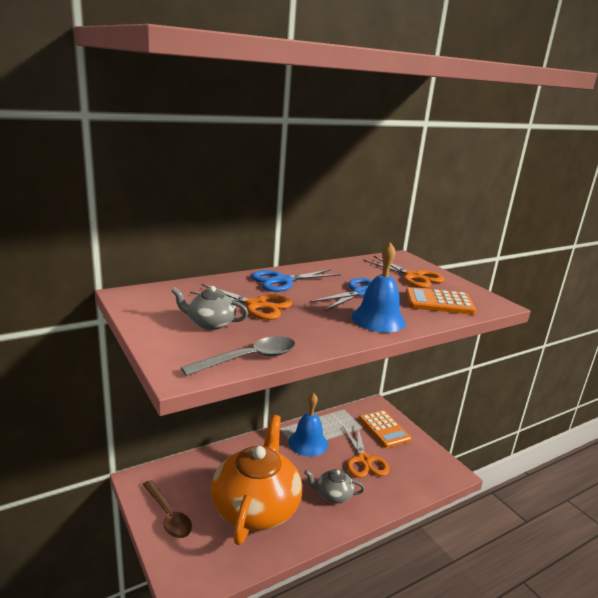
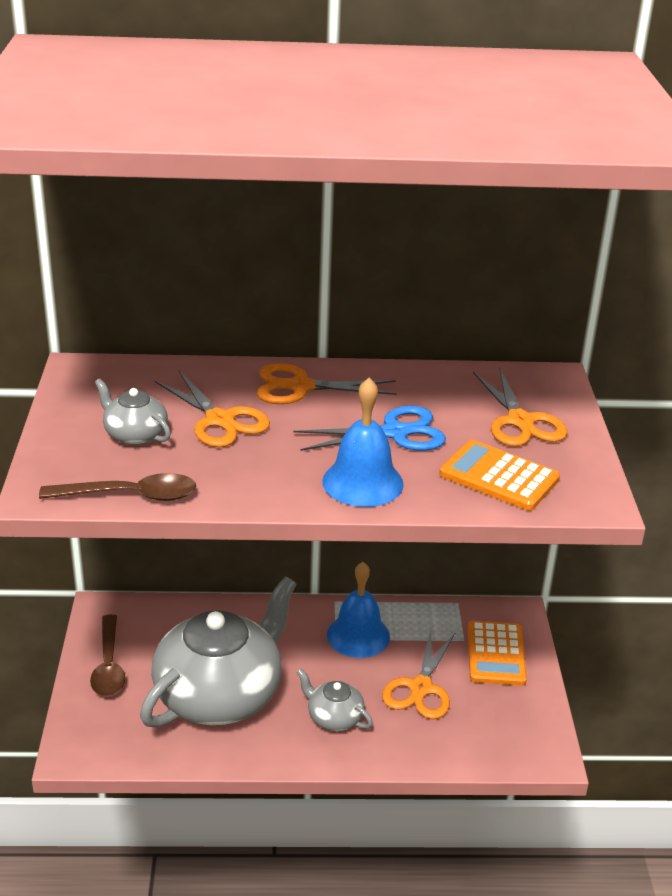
camera: 30 degrees right, 10 degrees up
grey spoon [181,336,295,376] -> brown spoon [39,473,196,501]
orange teapot [211,415,302,545] -> grey teapot [140,576,296,728]
blue scissors [251,269,341,292] -> orange scissors [257,363,397,404]

